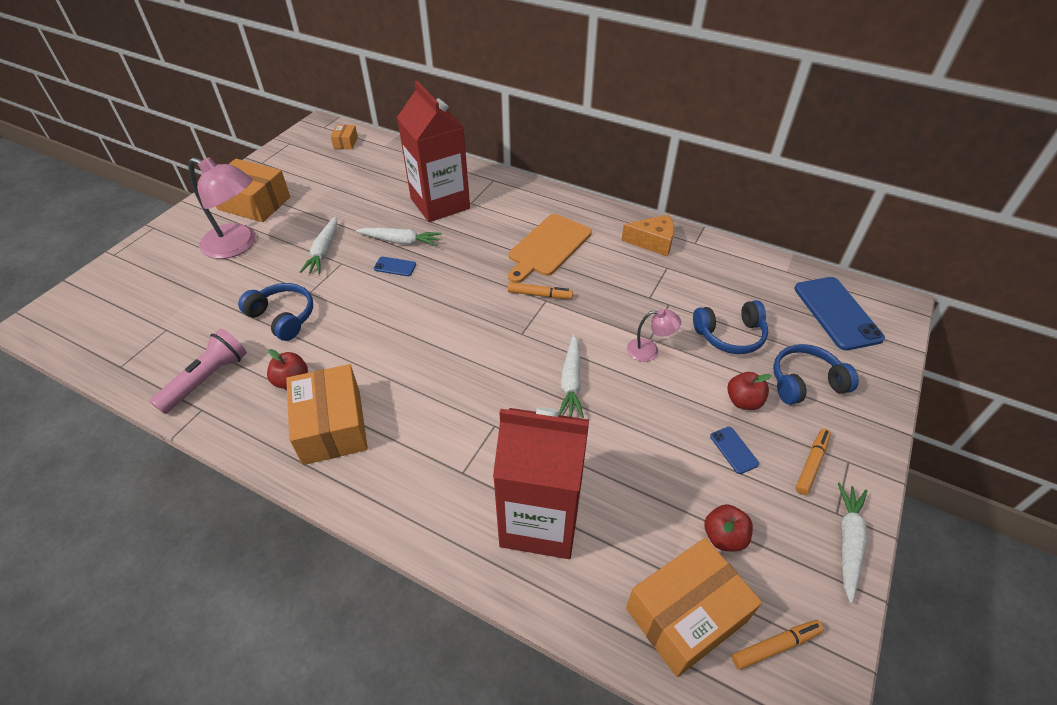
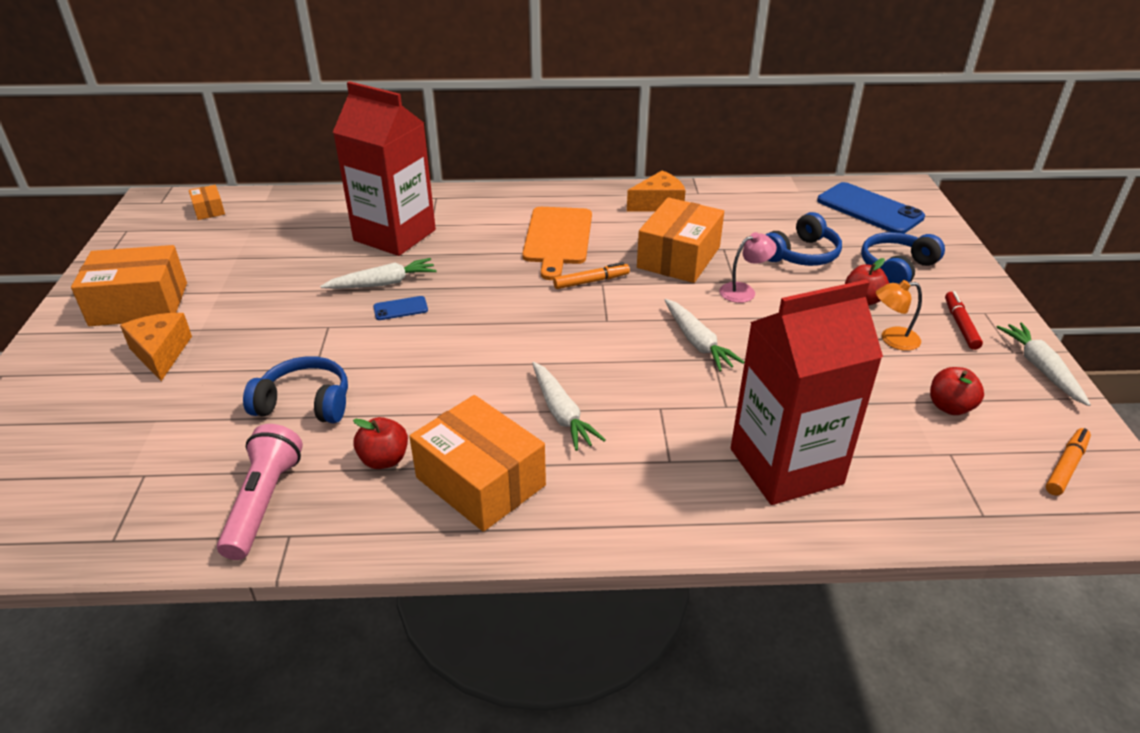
camera: 30 degrees left, 10 degrees down
pink lamp [188,157,256,259] -> orange cheese [120,313,192,381]
white carrot [300,216,337,274] -> white carrot moved to [532,362,605,451]
orange box [626,538,762,677] -> orange box moved to [637,197,724,283]
blue phone [710,427,759,474] -> orange lamp [876,280,922,351]
orange marker [796,429,831,495] -> red marker [945,291,983,350]

